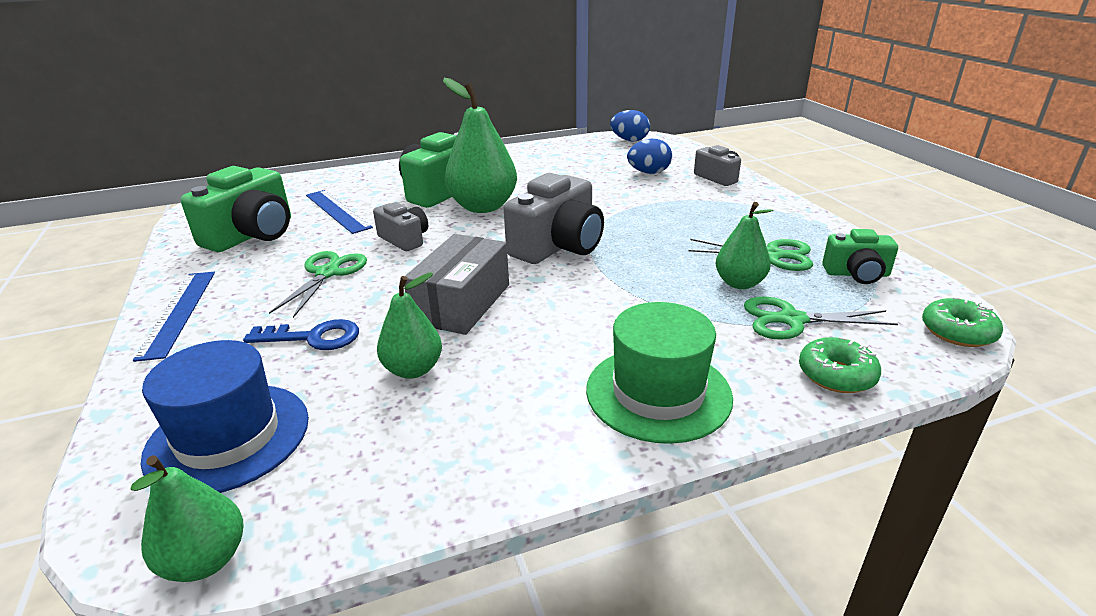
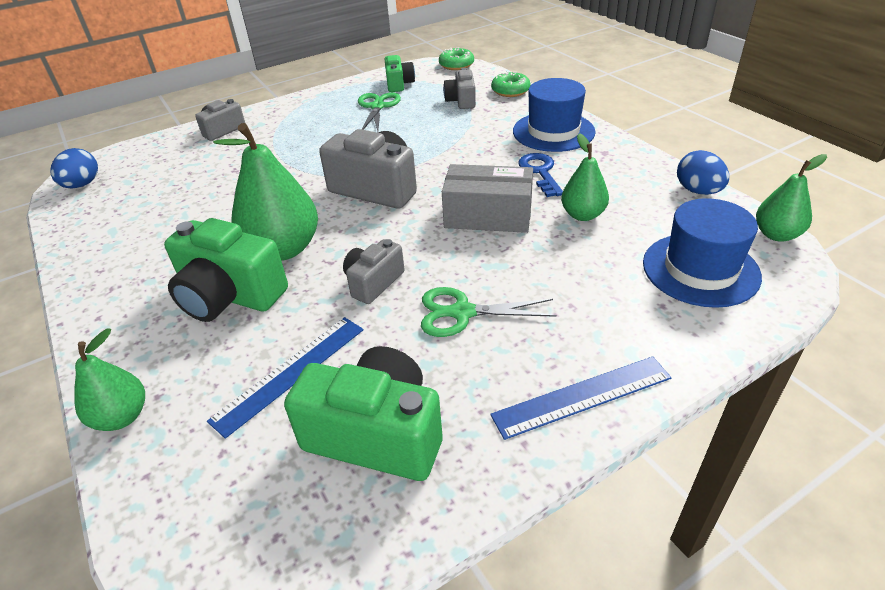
camera: 100 degrees left, 10 degrees up
blue key [243,319,359,350] -> blue key moved to [518,153,563,197]
green hat [586,302,733,444] -> blue hat [513,78,596,152]
blue egg [627,139,672,174] -> blue egg moved to [677,150,729,195]
green pear [716,202,774,289] -> green pear moved to [74,328,145,431]
green scissors [744,297,898,339] -> grey camera [443,68,476,109]

